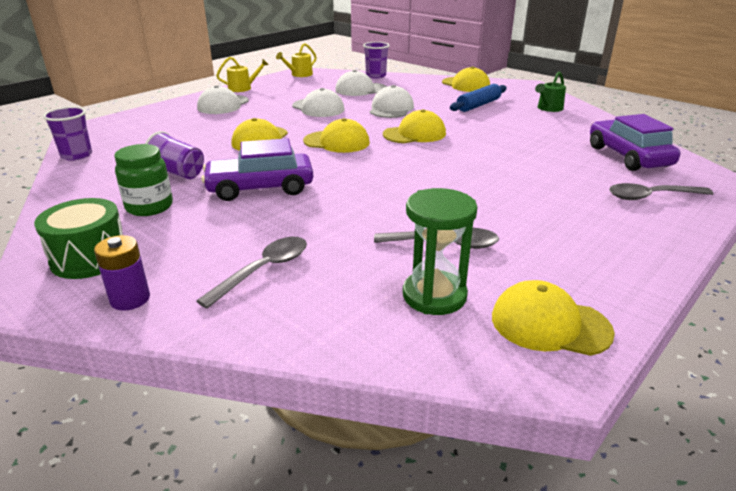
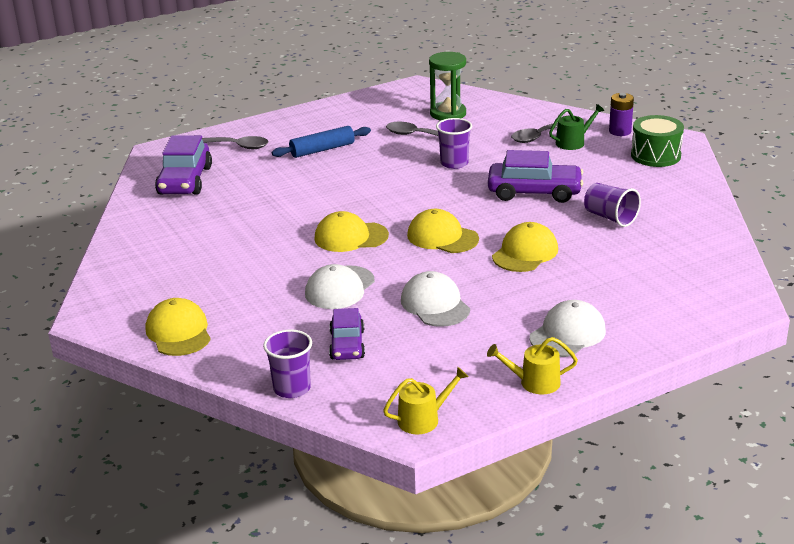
camera: 160 degrees left, 0 degrees up
purple cup [43,107,92,161] -> purple cup moved to [436,118,472,169]
green jar [114,144,173,216] -> none
white cap [335,70,387,96] -> purple car [329,308,365,360]
blue rolling pin [450,84,507,112] -> blue rolling pin moved to [272,126,371,158]
yellow cap [492,280,615,356] -> none
green watering can [535,71,566,112] -> green watering can moved to [549,104,605,150]

